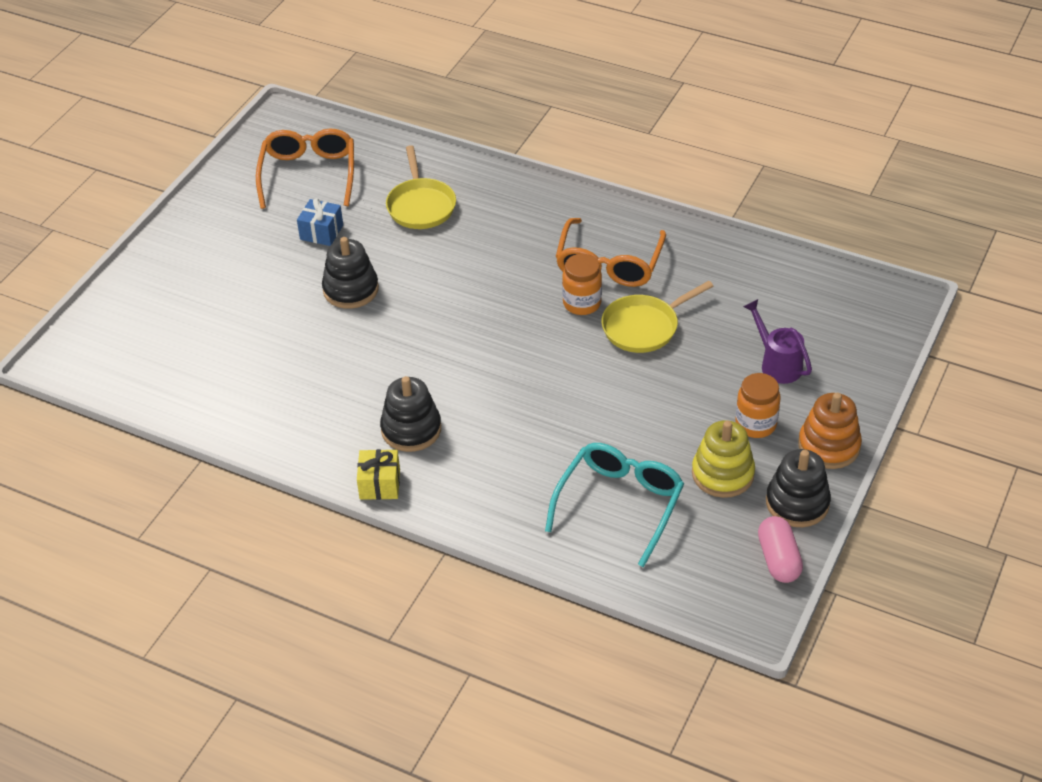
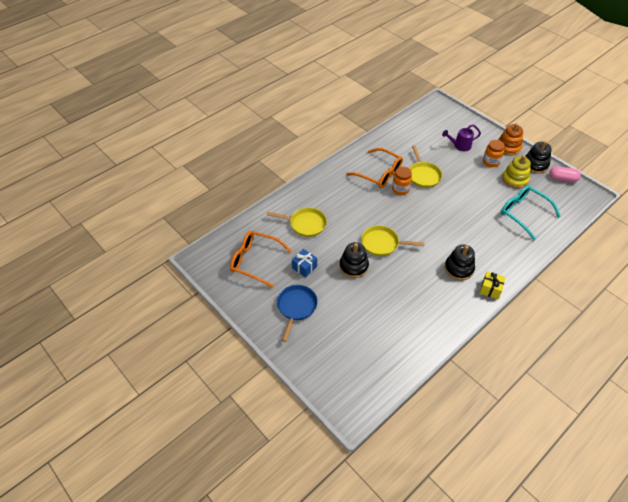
camera: 70 degrees left, 5 degrees up
none -> blue pan [277,285,318,342]
none -> yellow pan [361,225,424,256]

